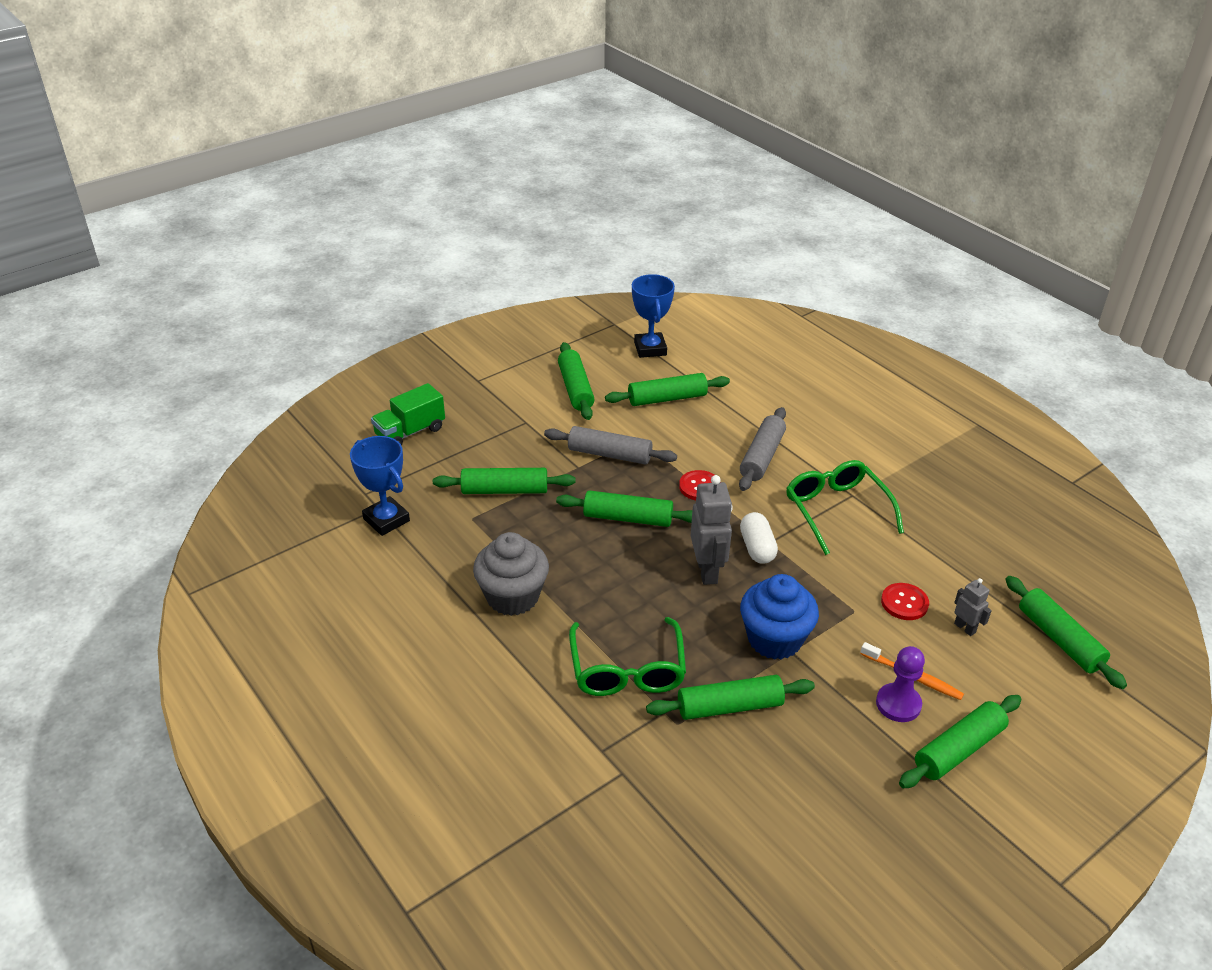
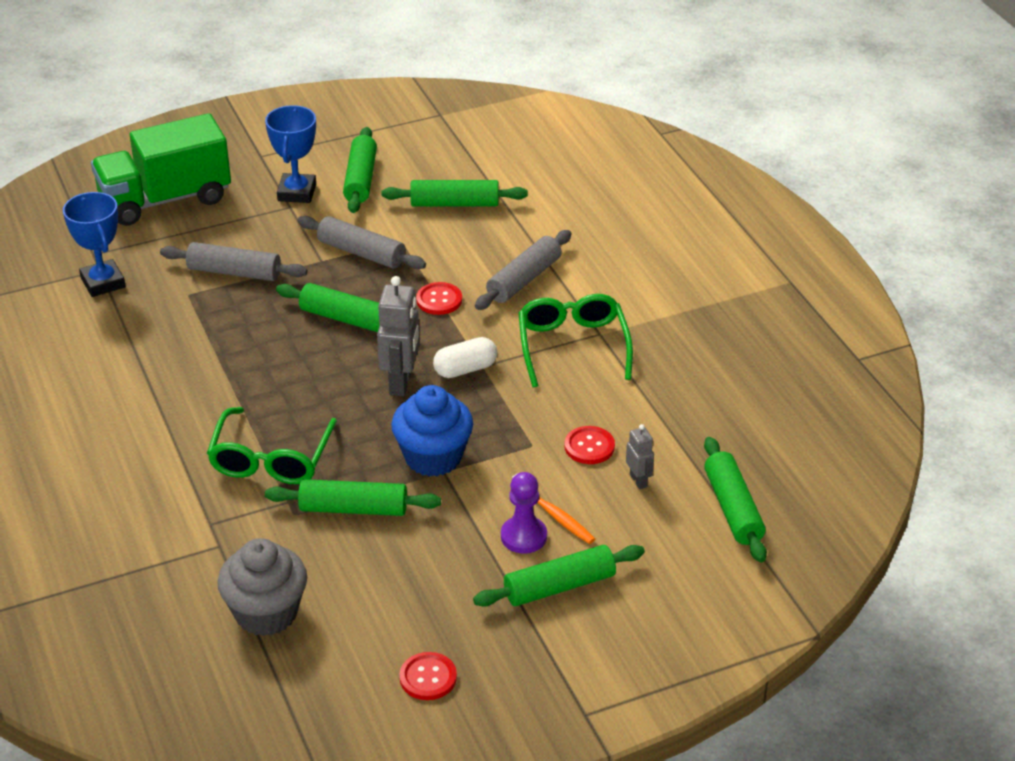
camera: 15 degrees right, 0 degrees up
green truck [371,383,445,446] -> green truck [91,113,231,226], size x1.71
green rolling pin [433,468,576,494] -> grey rolling pin [160,242,307,281]
grey cupcake [473,532,549,616] -> grey cupcake moved to [217,538,307,636]
blue trophy [632,274,675,358] -> blue trophy moved to [265,105,316,203]
white capsule [740,512,778,564] -> white capsule turned 60 degrees clockwise [433,337,497,378]
none -> red button [399,652,457,700]

